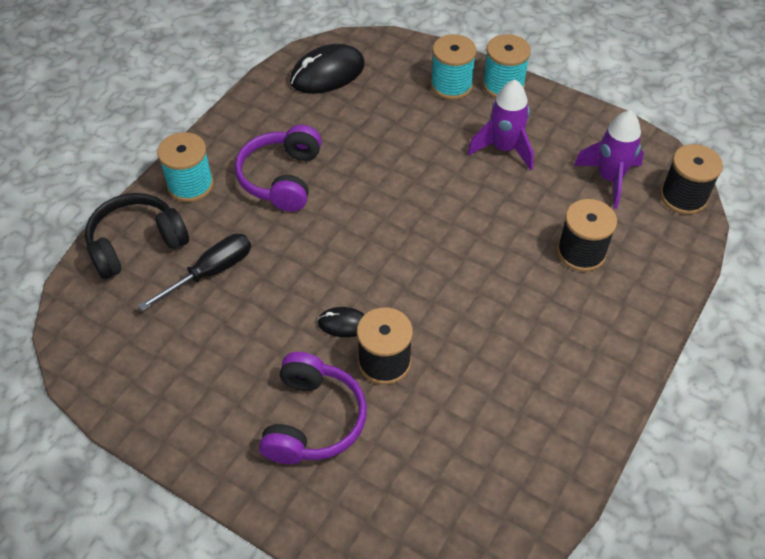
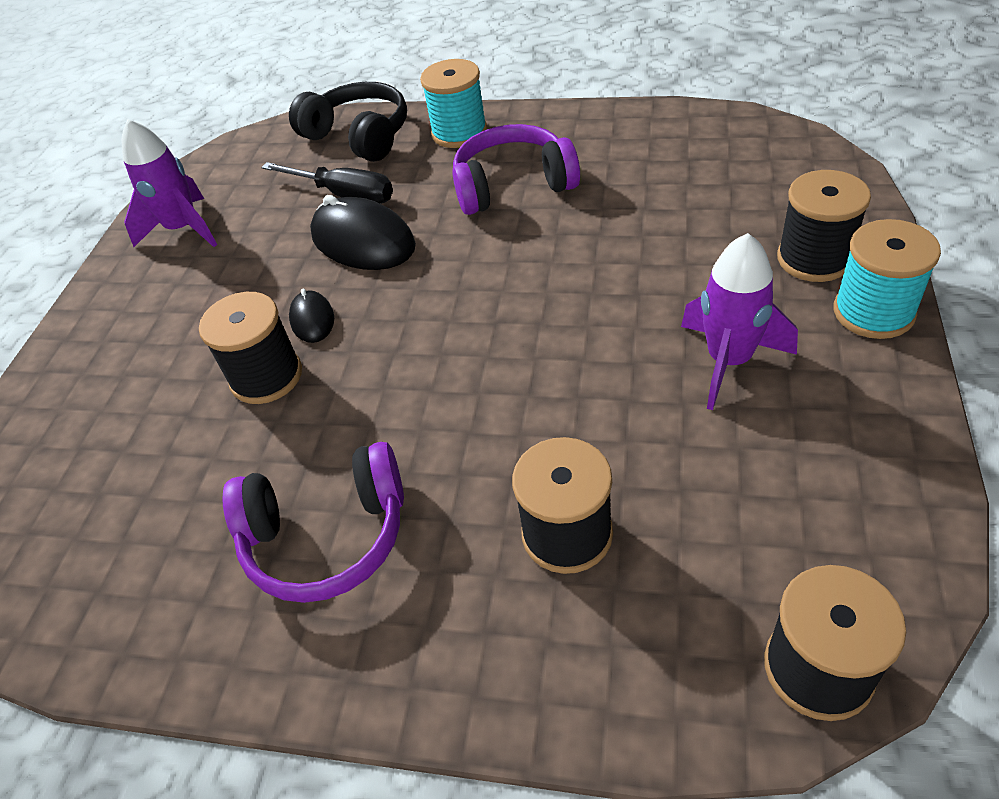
camera: 75 degrees right, 5 degrees down
purple headphones [259,352,367,464] -> purple headphones moved to [222,442,404,603]
black mouse [290,44,365,94] -> black mouse moved to [310,195,416,270]
turquoise spool [431,34,477,100] -> black spool [777,170,871,282]
purple rocket [573,110,644,209] -> purple rocket moved to [122,119,217,247]

